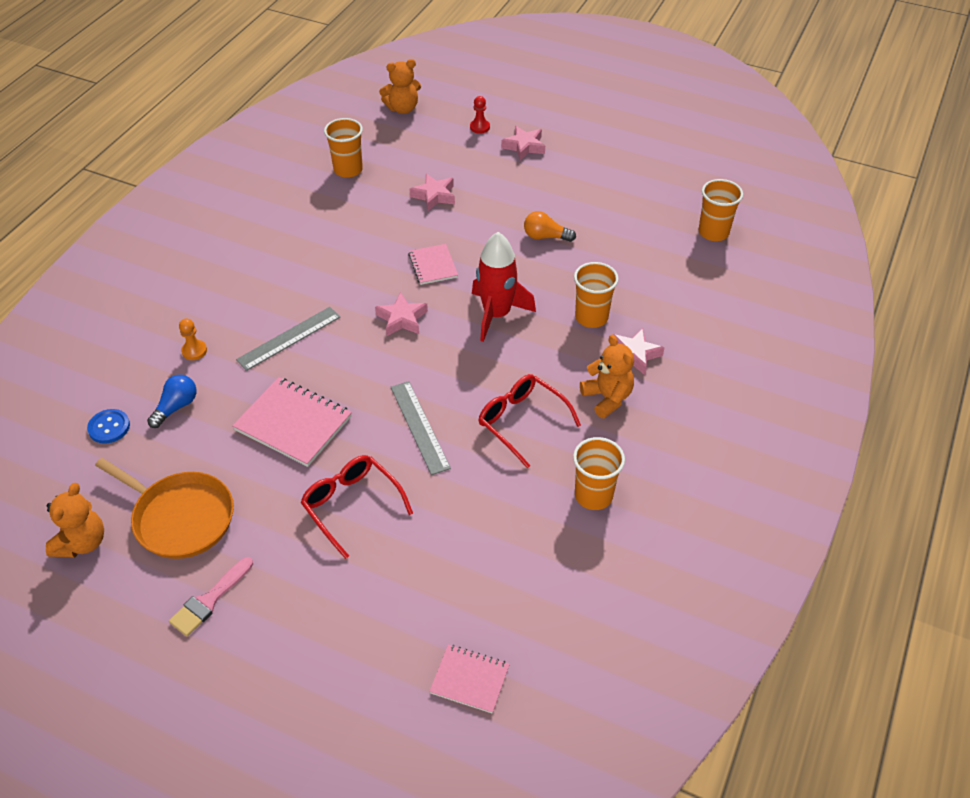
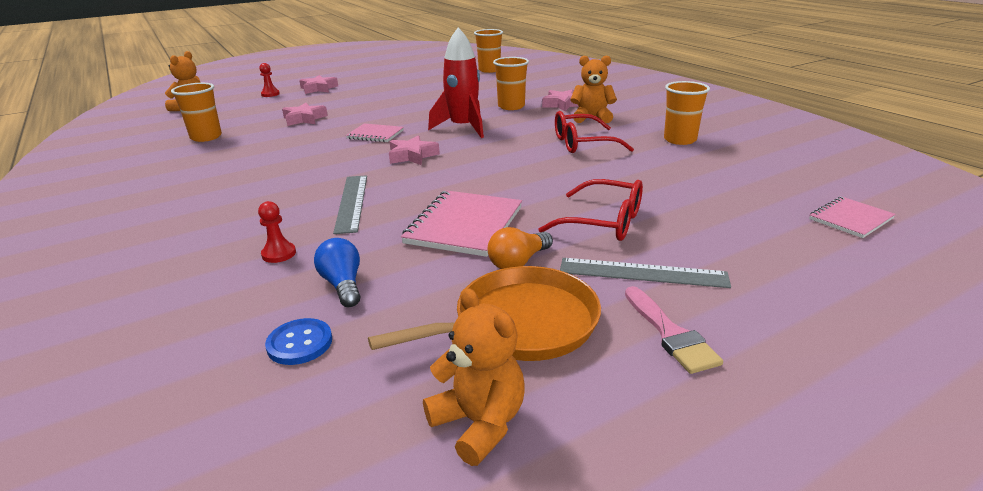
camera: 55 degrees left, 20 degrees down
orange pawn [179,319,207,360] -> red pawn [258,201,296,263]
pink notebook [232,377,352,467] -> pink notebook turned 45 degrees counterclockwise [401,190,522,257]
red glasses [300,455,413,559] -> red glasses turned 150 degrees counterclockwise [539,179,643,241]
grey ruler [391,381,451,475] -> grey ruler moved to [560,258,731,288]
orange light bulb [524,211,576,242] -> orange light bulb moved to [488,227,553,269]

